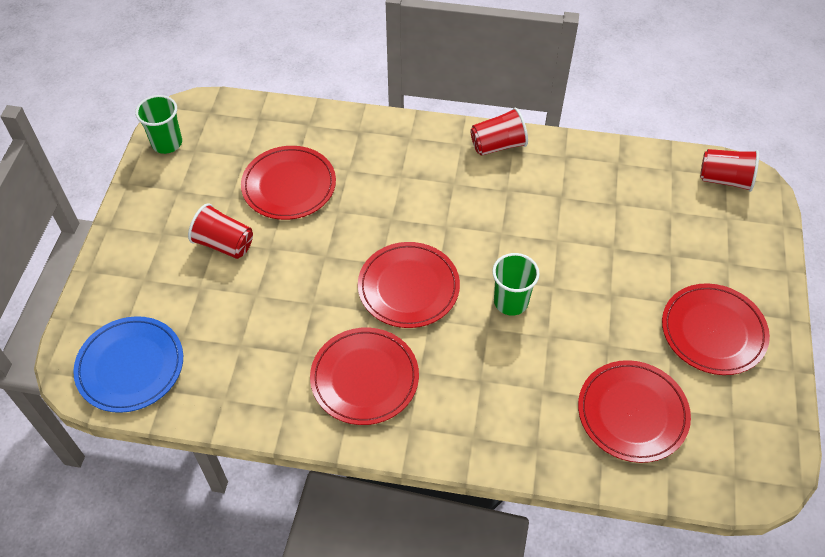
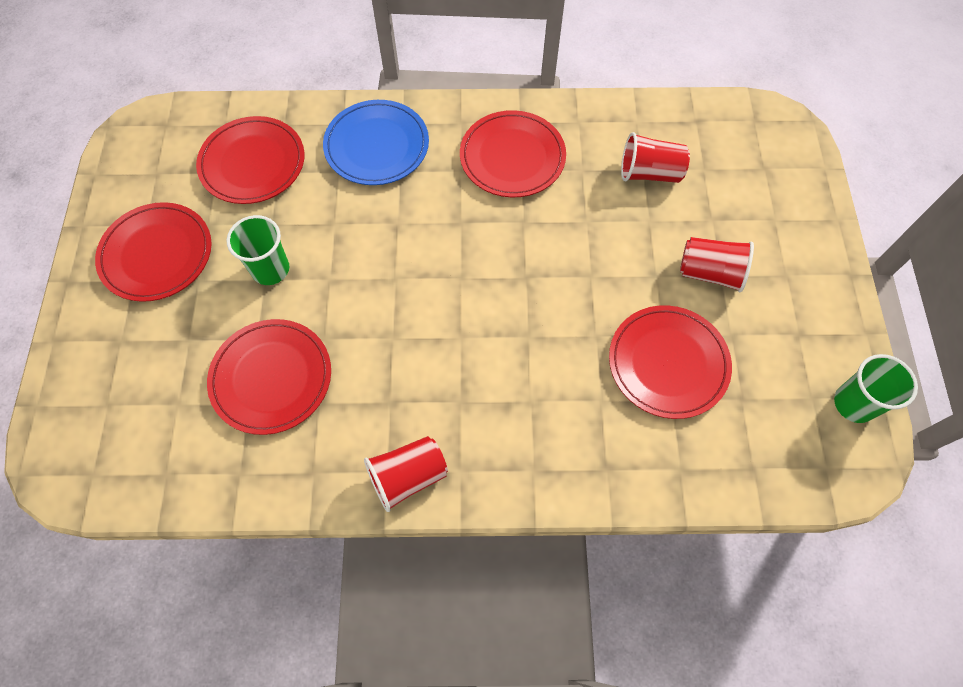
camera: 170 degrees right, 10 degrees up
blue plate [73,316,183,413] -> blue plate moved to [323,100,429,185]
red plate [358,242,460,328] -> red plate moved to [207,319,331,435]
green cup [492,253,540,316] -> green cup moved to [226,215,289,285]
red cup [700,149,759,192] -> red cup moved to [621,132,690,183]

